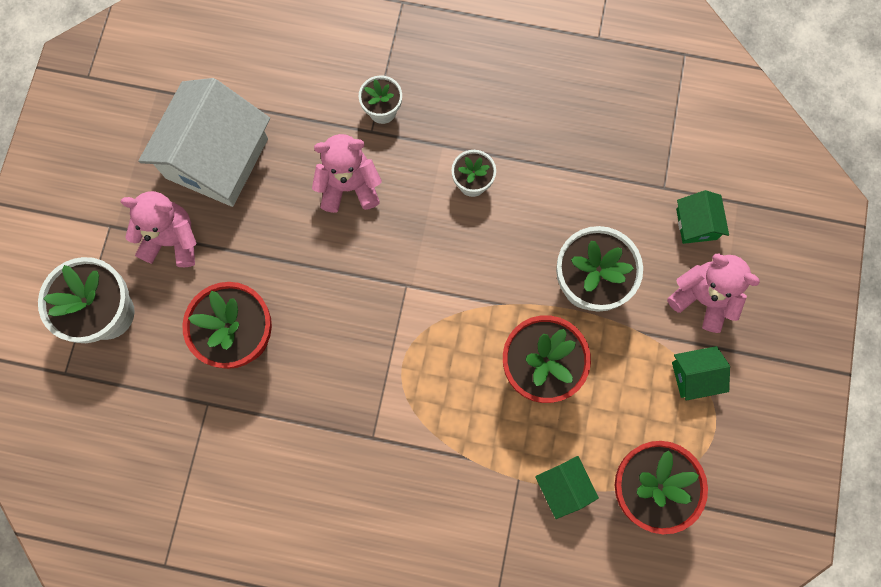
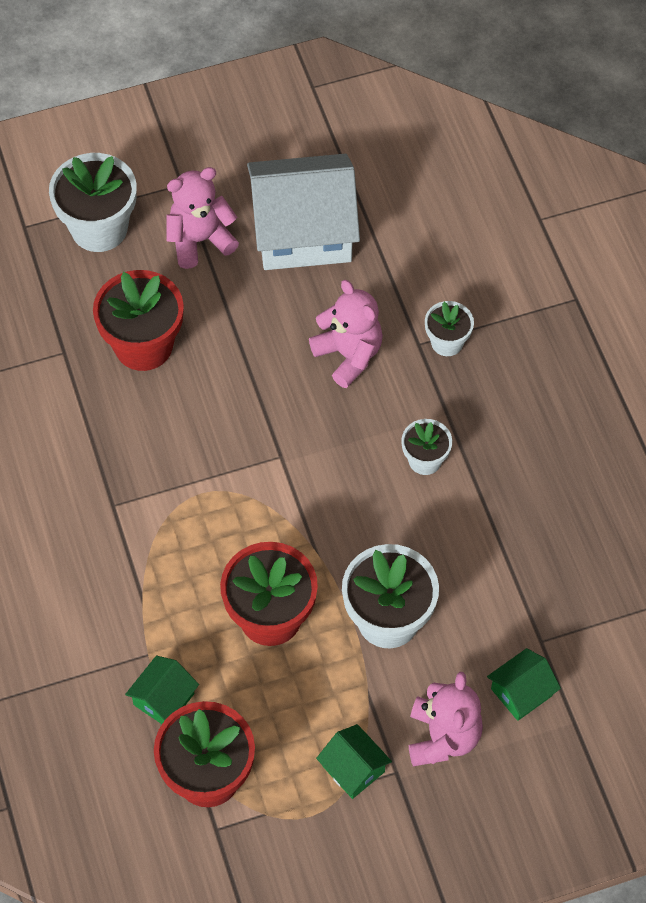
camera: 60 degrees right, 15 degrees down
pink teddy bear [121,191,197,267] -> pink teddy bear turned 90 degrees counterclockwise [166,167,239,269]

